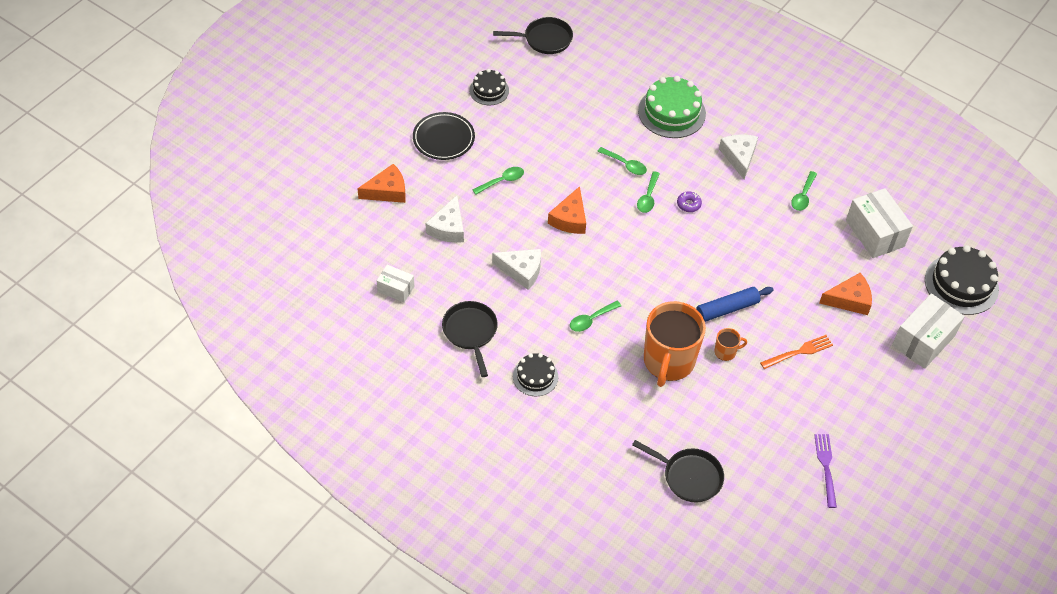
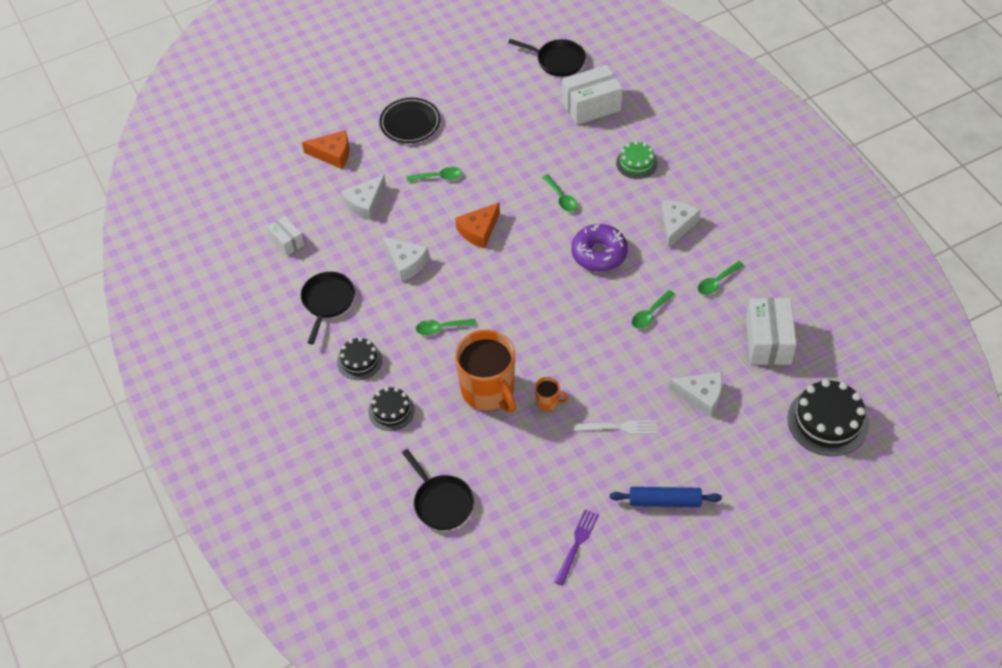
camera: 30 degrees right, 0 degrees up
black cake [469,69,509,105] -> black cake moved to [368,387,415,431]
green spoon [637,171,660,213] -> green spoon moved to [632,290,675,329]
green cake [638,76,706,138] -> green cake [616,141,658,179], size x0.59
orange mug [644,301,706,387] -> orange mug turned 75 degrees counterclockwise [455,330,516,413]
purple donut [677,191,702,212] -> purple donut [571,224,628,272], size x2.21
blue rolling pin [696,287,774,322] -> blue rolling pin moved to [610,487,722,507]
orange fork [760,335,833,369] -> white fork [574,420,657,434]
orange cheese [819,273,872,315] -> white cheese [669,372,722,417]
white box [892,293,965,369] -> white box moved to [562,65,622,125]

